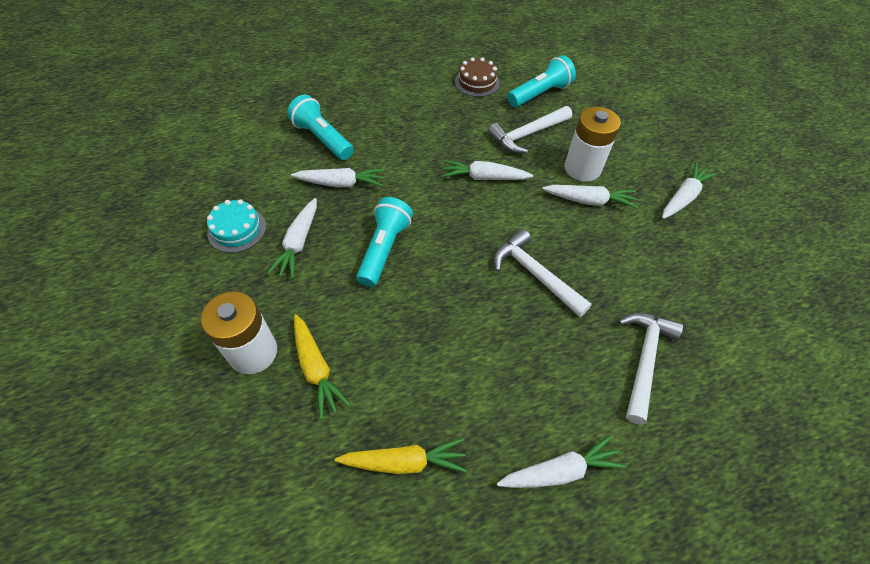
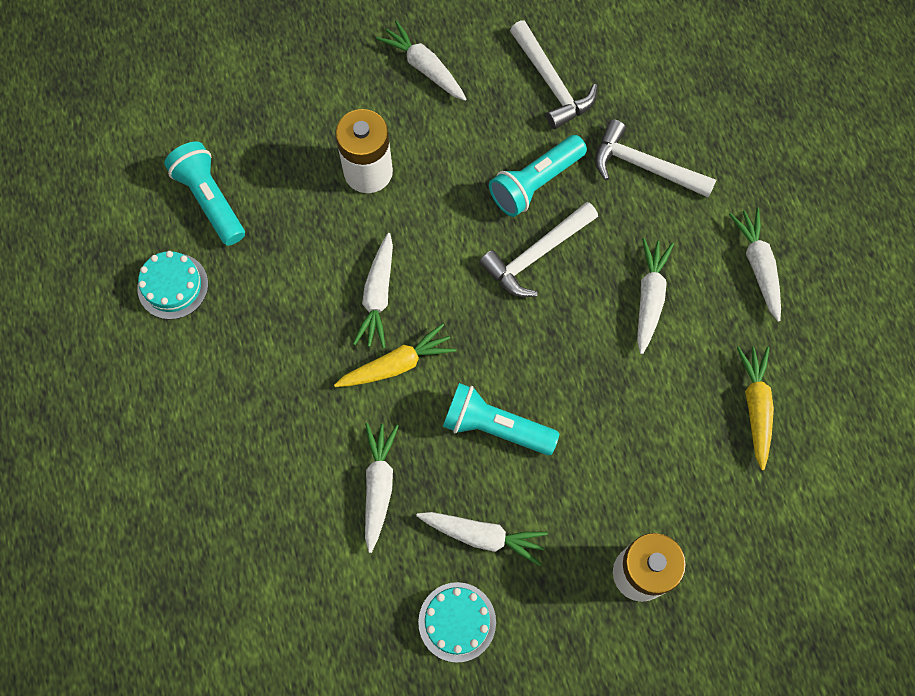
camera: 85 degrees left, 15 degrees up
turquoise flashlight [287,94,353,160] -> turquoise flashlight moved to [489,135,587,217]
yellow carrot [294,314,351,420] -> yellow carrot moved to [334,323,456,387]
brown cake [455,57,500,97] -> turquoise cake [137,251,208,320]
white hammer [488,106,572,153] -> white hammer moved to [510,20,598,129]
white carrot [542,185,638,209] -> white carrot moved to [637,238,674,354]

